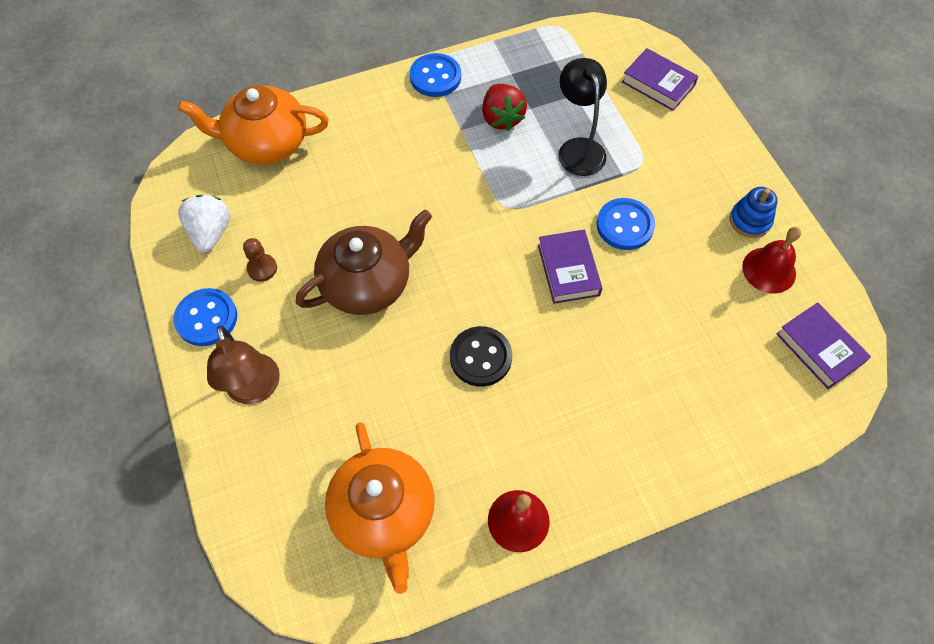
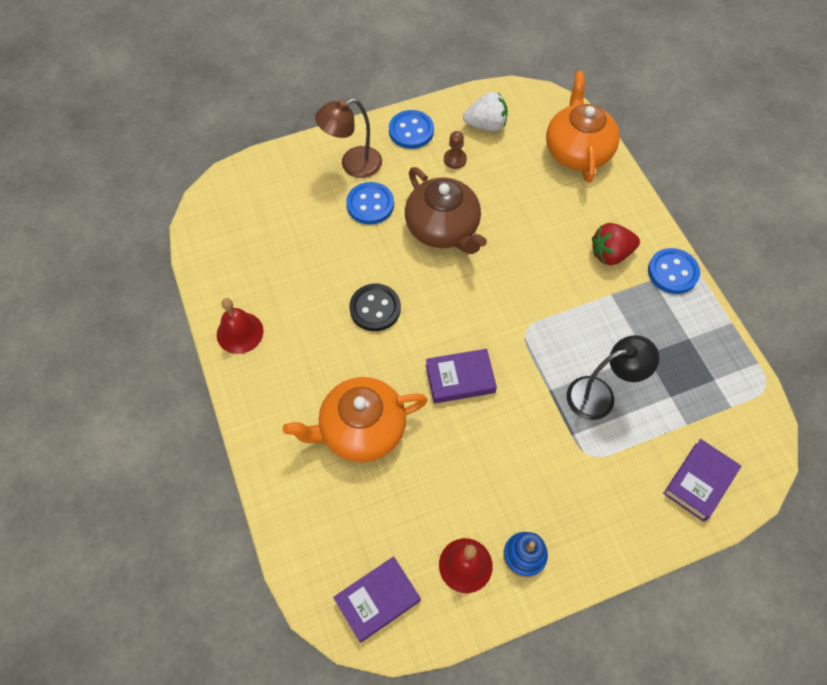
camera: 90 degrees right, 0 degrees up
orange teapot [325,422,435,594] -> orange teapot moved to [283,377,427,462]
red strawberry [482,84,527,131] -> red strawberry moved to [592,223,640,265]
blue button [597,198,655,250] -> blue button moved to [346,182,394,225]

